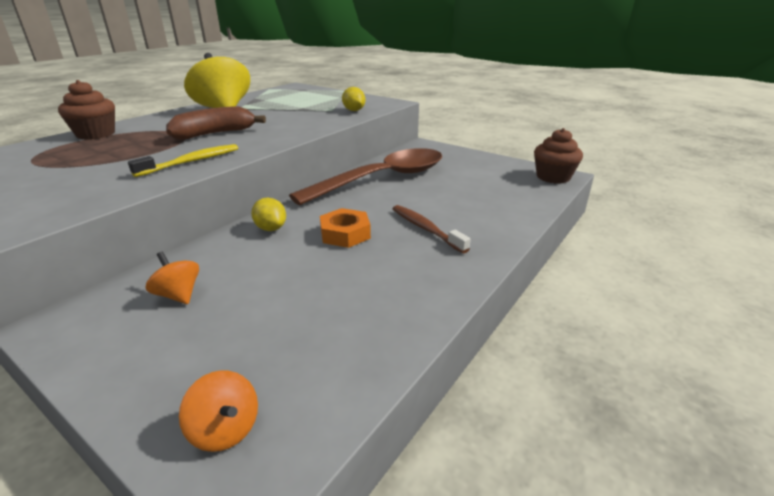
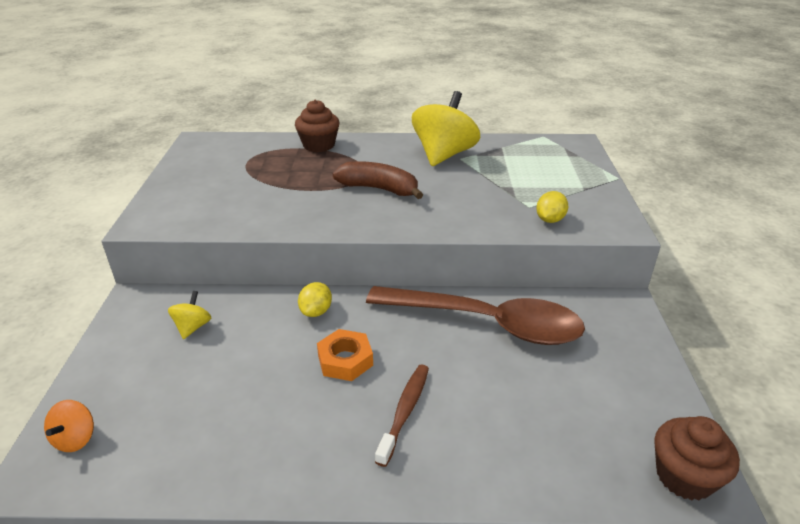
camera: 55 degrees right, 5 degrees up
yellow toothbrush [128,144,238,177] -> none
orange spinning top [146,252,199,304] -> yellow spinning top [168,291,211,339]

